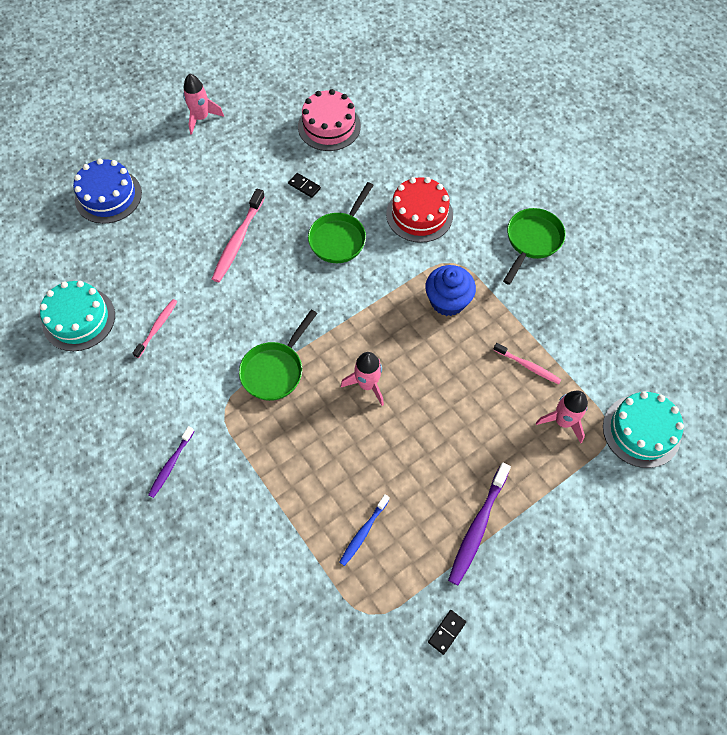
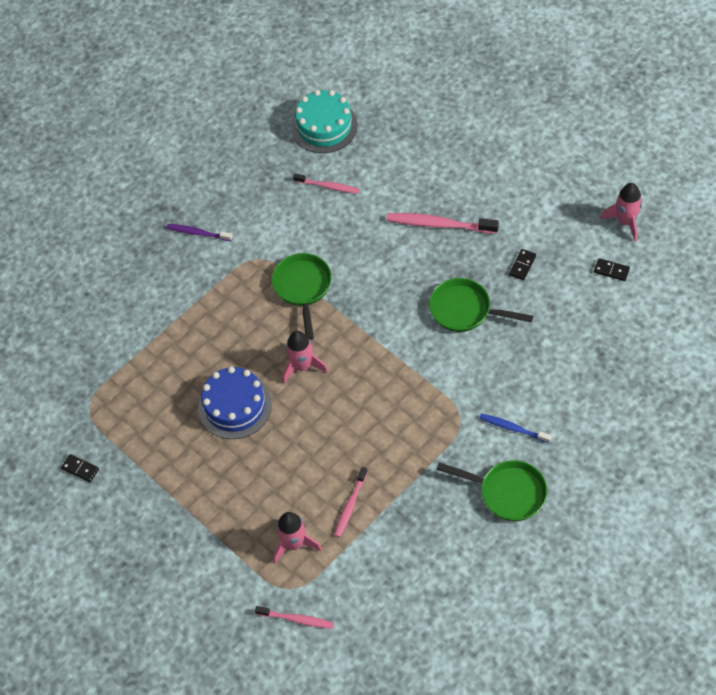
camera: 85 degrees right, 5 degrees down
blue cake [73,158,142,224] -> blue cake moved to [198,366,272,439]
pink rocket [183,74,224,135] -> pink rocket moved to [600,183,642,242]
green pan [239,310,318,401] -> green pan turned 60 degrees clockwise [272,253,332,340]
pink cake [298,89,361,151] -> black domino [594,258,630,281]
blue toothbrush [340,494,390,566] -> blue toothbrush moved to [479,413,552,443]
red cake [386,177,453,243] -> none
blue cupcake [425,265,476,316] -> none
purple toothbrush [448,463,511,585] -> none
turquoise cake [603,391,684,468] -> pink toothbrush [255,606,334,629]

